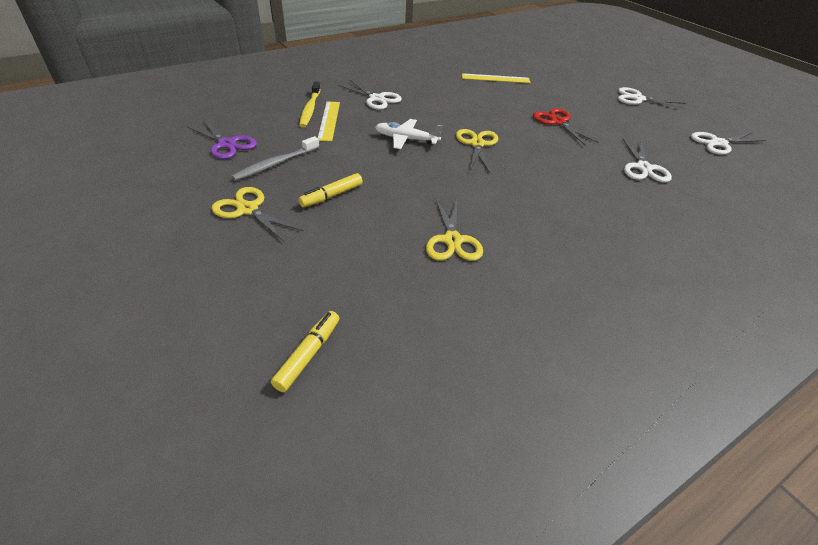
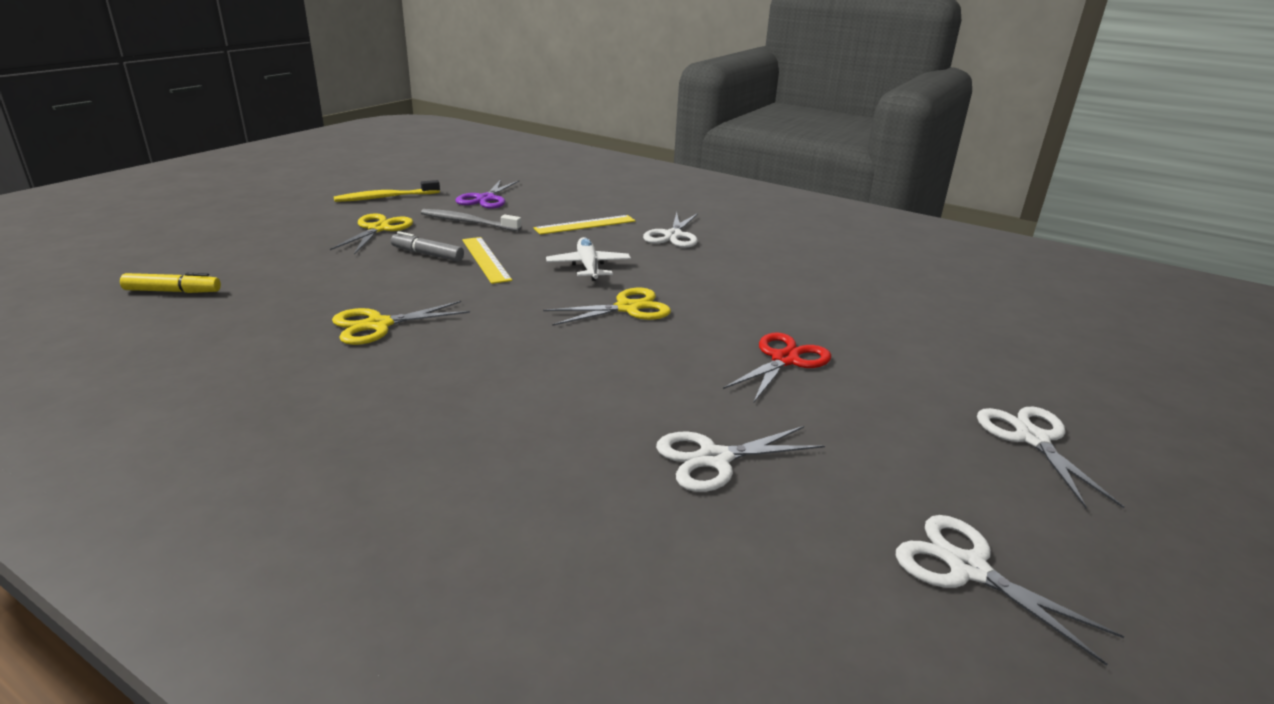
camera: 65 degrees right, 15 degrees down
yellow toothbrush [299,82,321,128] -> yellow toothbrush moved to [334,180,440,202]
yellow marker [299,173,363,207] -> grey marker [391,231,464,261]
yellow ruler [462,74,531,83] -> yellow ruler moved to [462,237,512,284]

